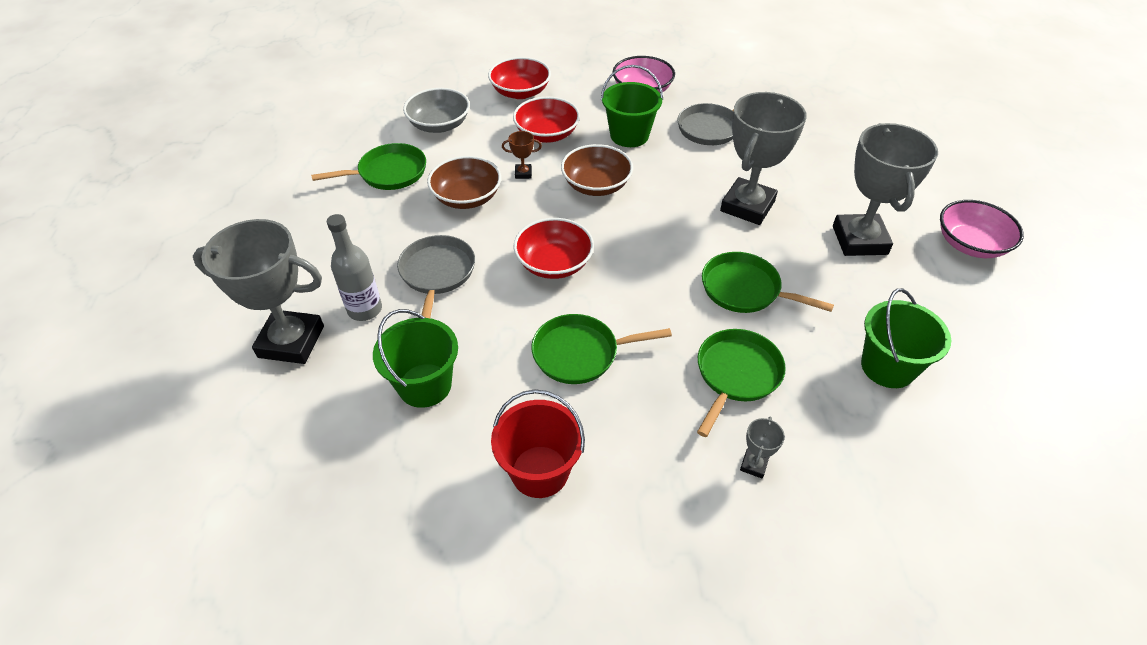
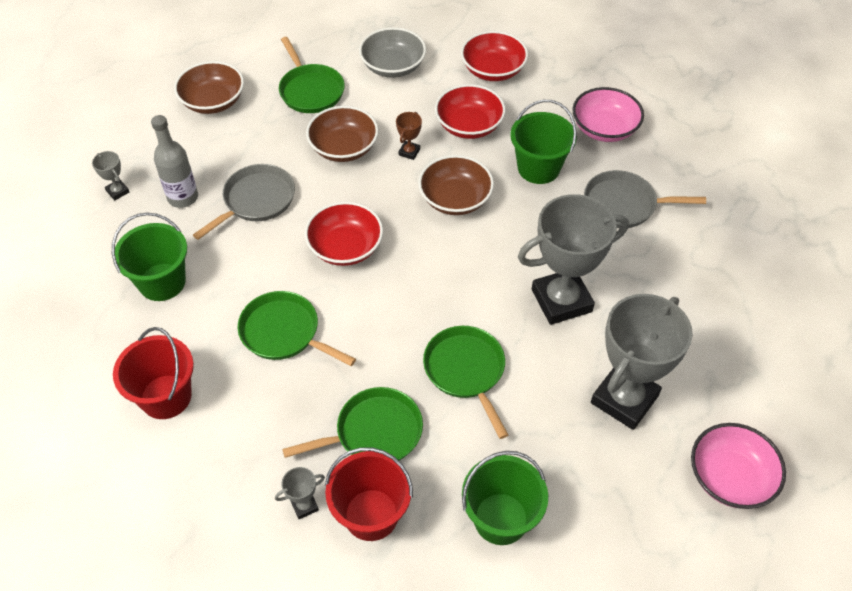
camera: 40 degrees right, 5 degrees up
grey trophy [193,219,324,364] -> grey trophy [92,151,129,200], size x0.40
green pan [311,143,426,190] -> green pan turned 45 degrees clockwise [279,37,345,113]
brown trophy [502,131,542,179] -> brown trophy turned 75 degrees clockwise [396,112,422,160]
none -> brown bowl [174,61,244,114]
none -> red bucket [325,447,413,541]

